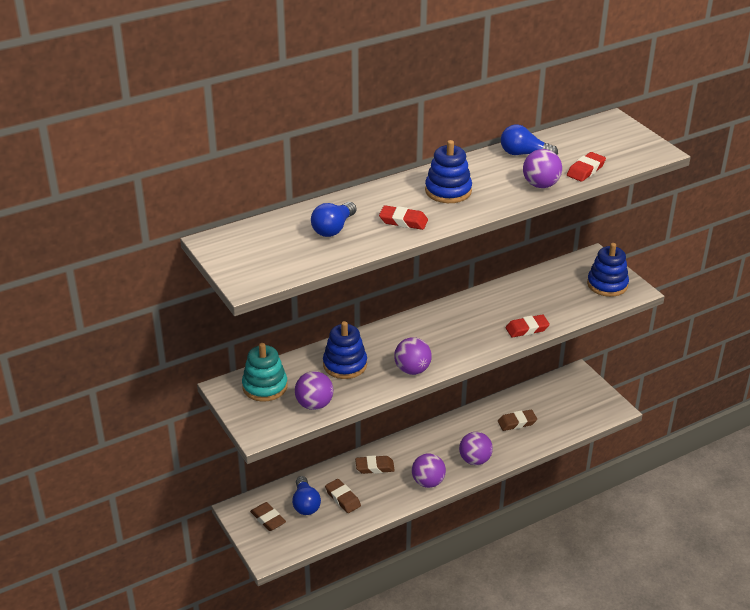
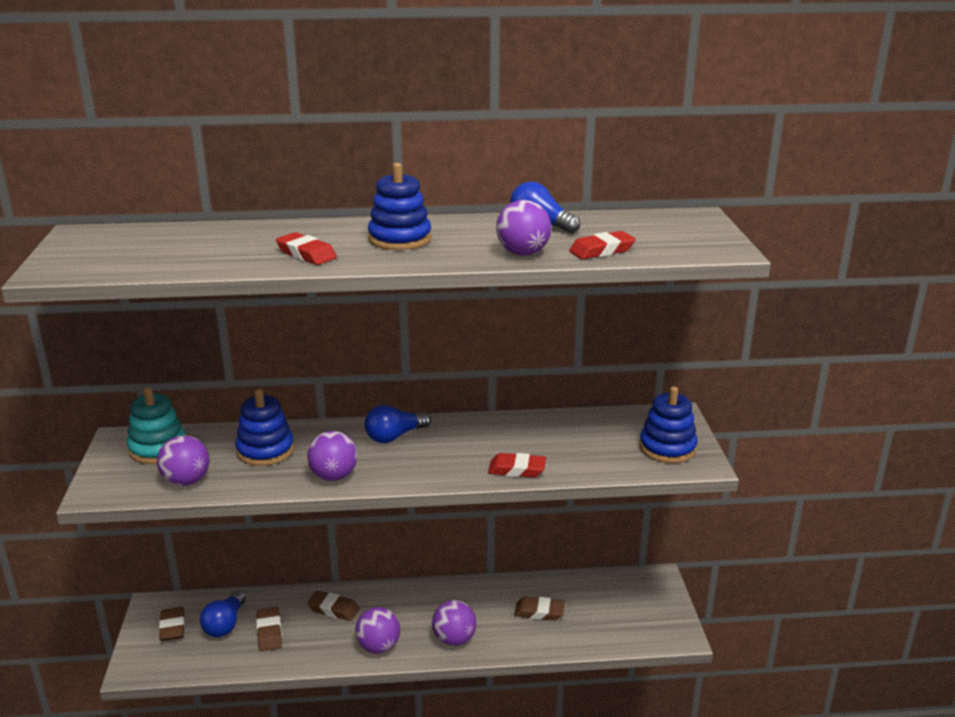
camera: 25 degrees right, 10 degrees down
blue light bulb [311,202,356,237] -> blue light bulb moved to [365,405,431,443]

